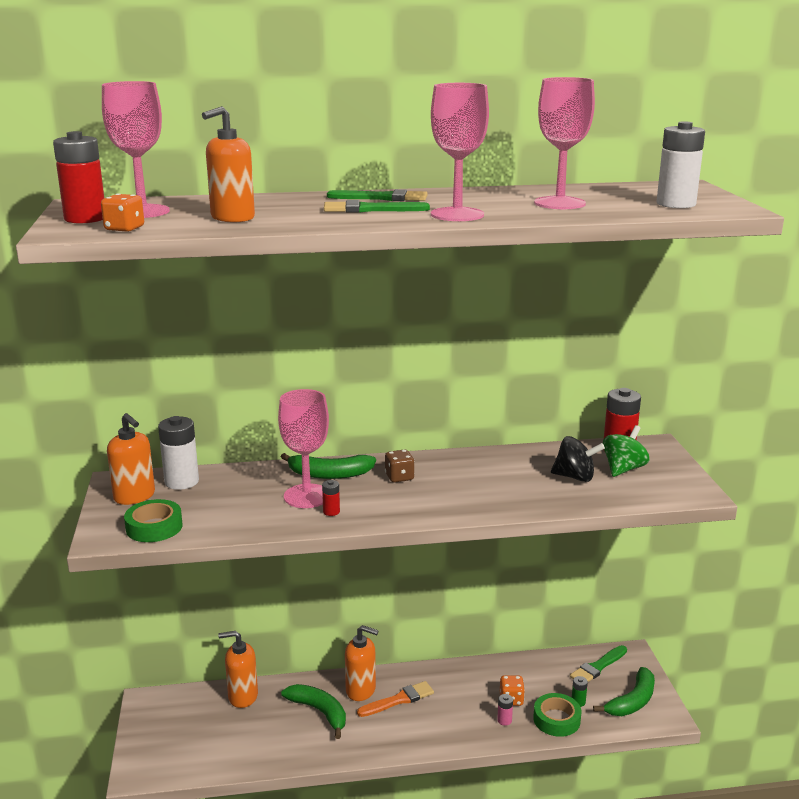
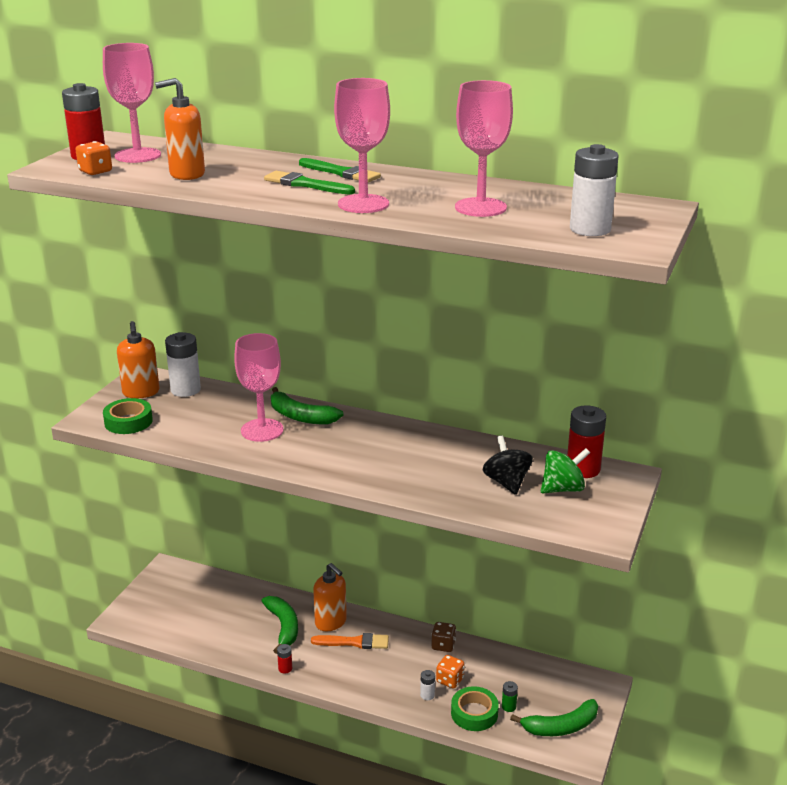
camera: 30 degrees right, 5 degrees up
orange soap dispenser [218,631,258,708] -> none
red battery [322,480,340,516] -> red battery moved to [277,644,292,674]
brown dice [385,449,415,483] -> brown dice moved to [431,622,456,652]
pink battery [497,694,513,726] -> white battery [420,670,435,700]
black spinning top [551,436,605,482] -> black spinning top turned 150 degrees counterclockwise [483,435,533,495]
green brush [570,645,627,682] -> none

